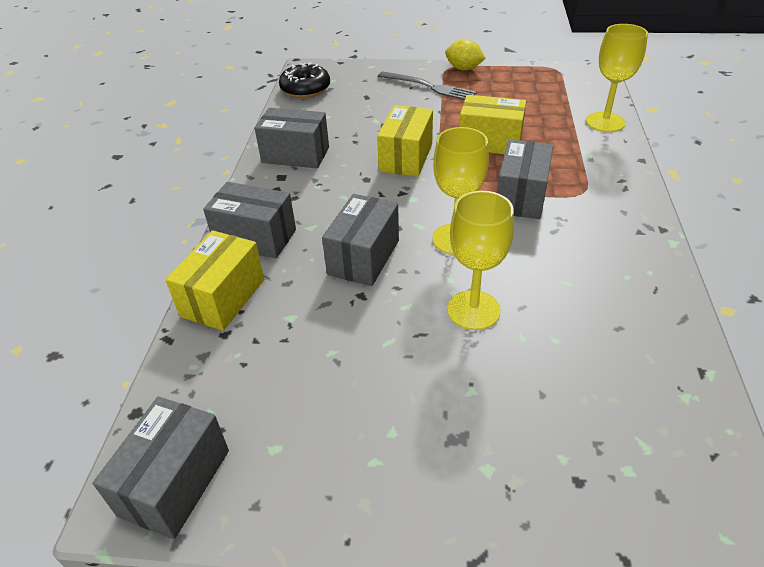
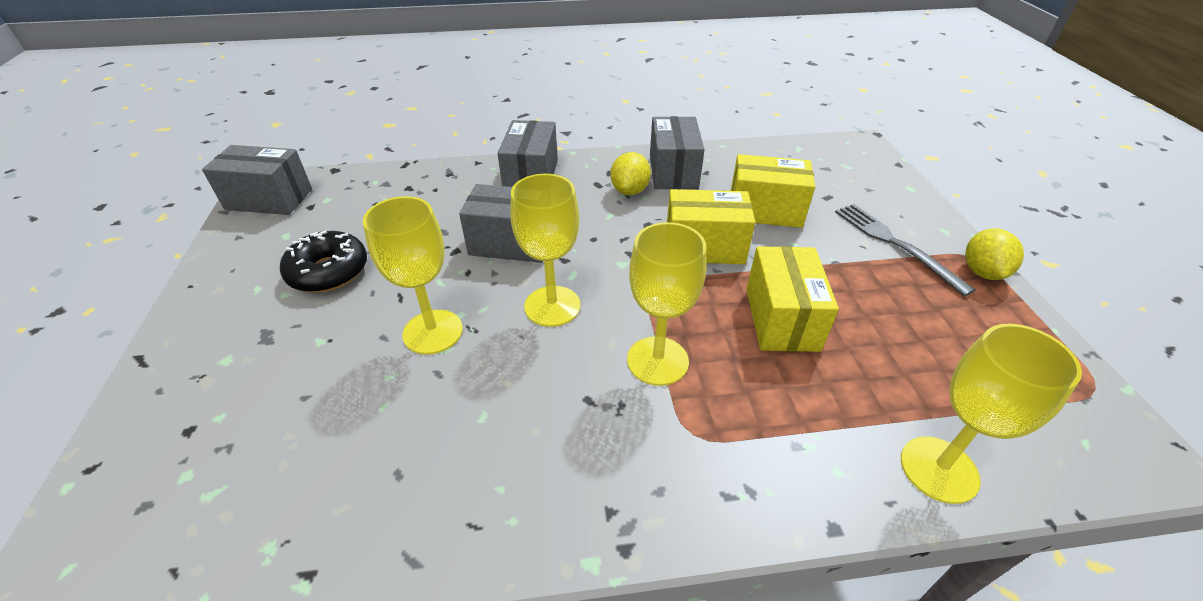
camera: 75 degrees right, 0 degrees up
yellow box [165,230,264,331] -> yellow box moved to [731,154,815,228]
black donut [279,62,330,98] -> black donut moved to [280,231,367,292]
grey fork [378,71,477,100] -> grey fork turned 135 degrees clockwise [835,204,976,296]
grey box [497,139,553,219] -> yellow goblet [627,222,707,386]
none -> yellow lemon [610,152,651,195]

